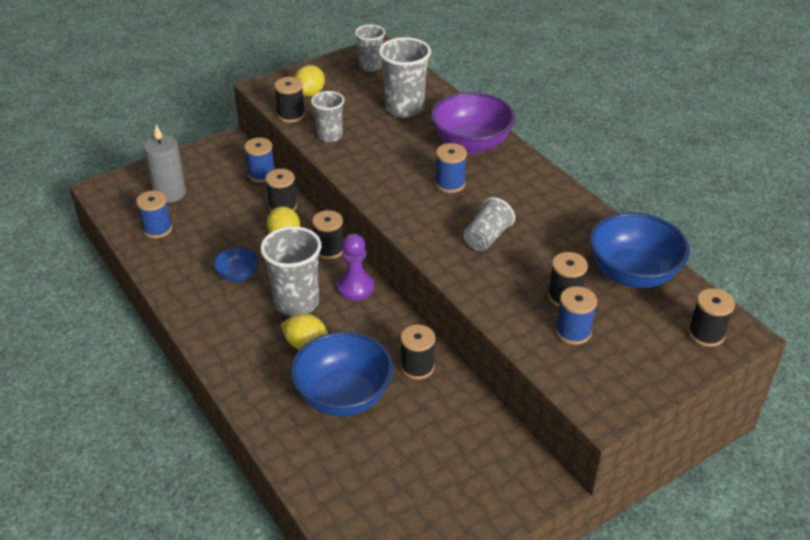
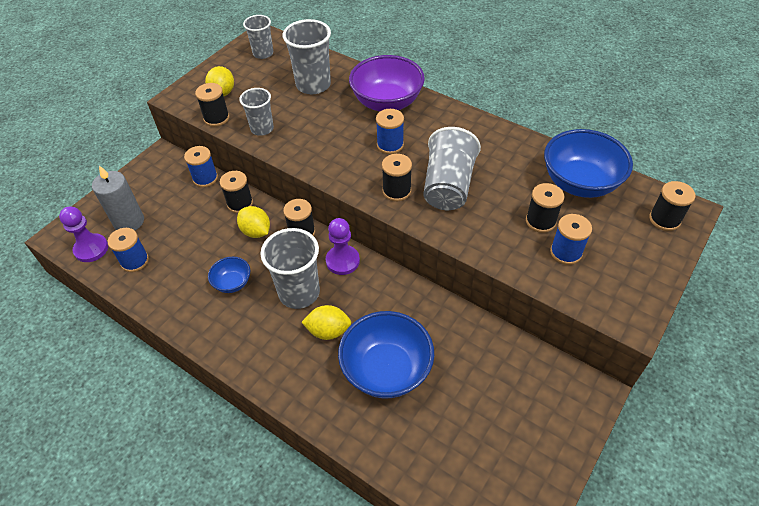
camera: 20 degrees left, 10 degrees up
black spool [401,325,435,380] -> black spool moved to [382,154,412,201]
grey cup [463,197,515,251] -> grey cup [424,127,481,210], size x1.60
none -> purple pawn [59,206,108,262]

